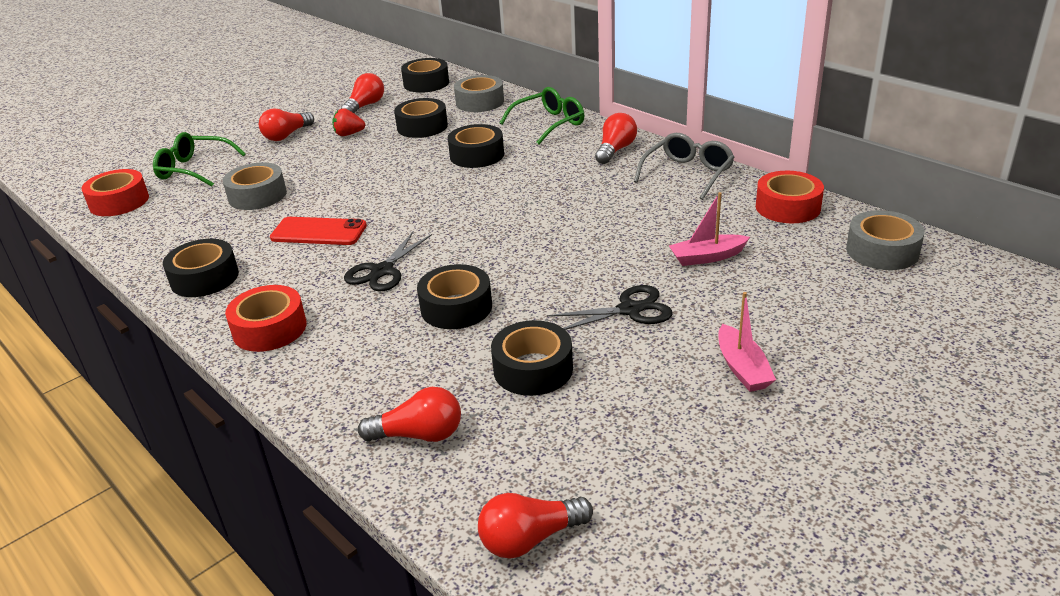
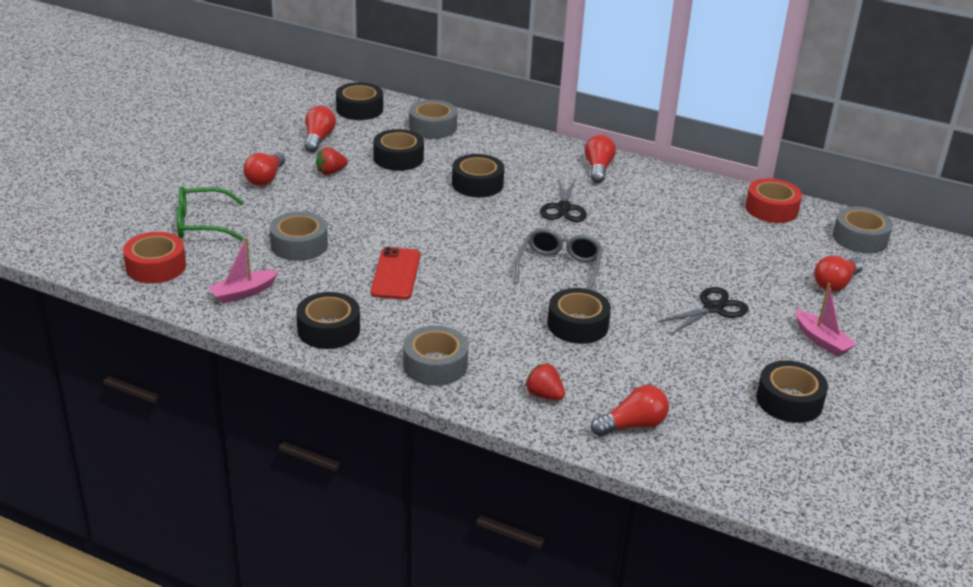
camera: 25 degrees left, 0 degrees up
red tape [225,285,307,352] -> grey tape [403,326,469,386]
red phone [270,217,367,245] -> red phone turned 75 degrees counterclockwise [371,247,420,300]
black scissors [344,232,432,292] -> black scissors moved to [540,178,587,222]
red light bulb [478,493,593,558] -> red light bulb moved to [814,255,863,292]
black tape [491,320,573,396] -> black tape moved to [756,361,828,423]
green glasses [500,87,584,144] -> none
grey glasses [634,133,734,200] -> grey glasses moved to [514,228,603,290]
pink boat [669,192,750,266] -> pink boat moved to [208,237,278,304]
none -> red strawberry [525,363,565,400]

